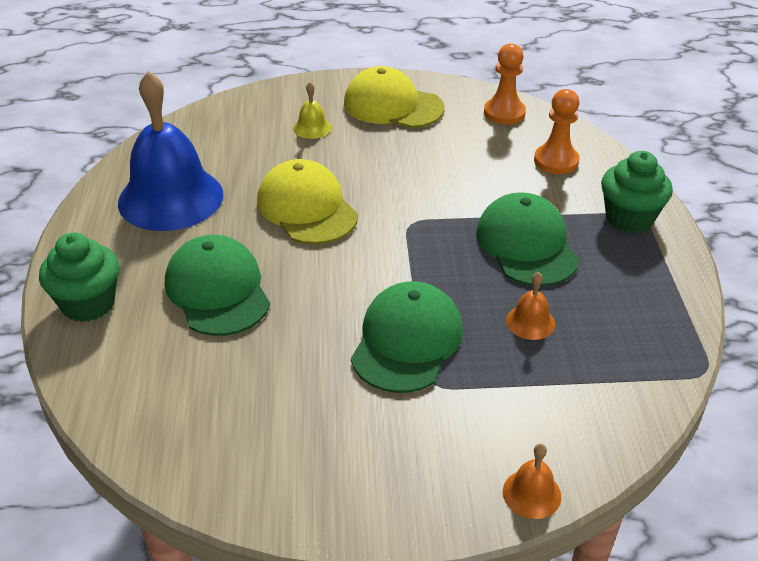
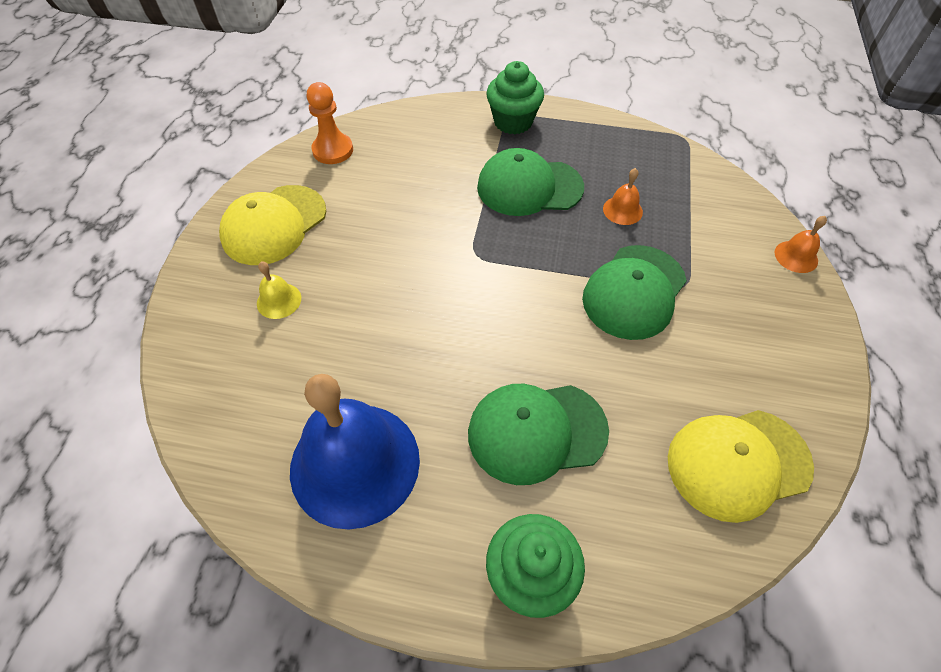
camera: 75 degrees left, 15 degrees up
yellow cap [257,159,358,244] -> yellow cap moved to [668,410,814,523]
green cap [351,281,463,393] -> green cap turned 90 degrees counterclockwise [582,245,687,340]
orange pawn [534,89,579,174] -> none

